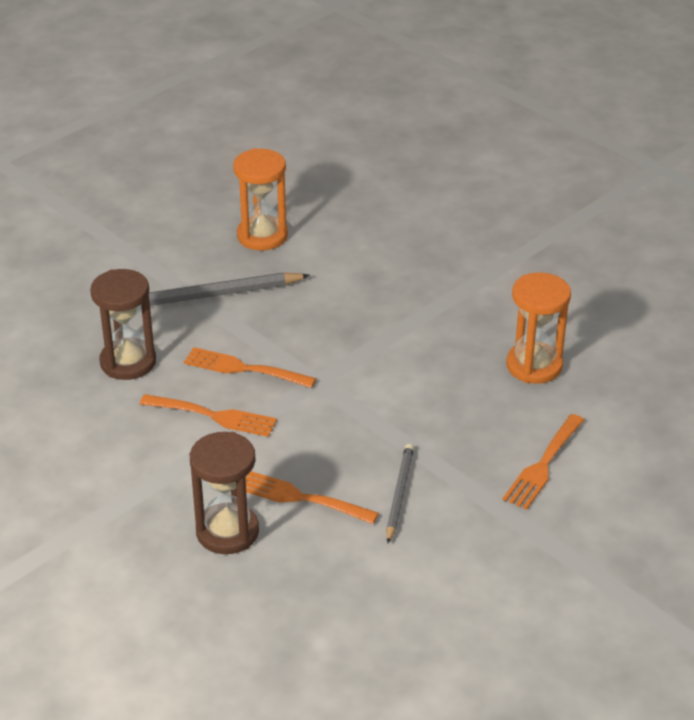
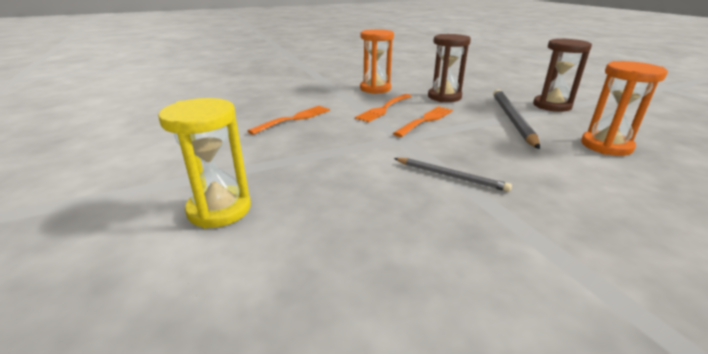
camera: 110 degrees right, 10 degrees down
brown hourglass [190,432,259,554] -> brown hourglass moved to [533,38,592,112]
grey pencil [386,444,414,543] -> grey pencil moved to [394,158,512,192]
orange fork [502,414,584,510] -> yellow hourglass [158,98,251,228]
orange hourglass [506,273,571,384] -> orange hourglass moved to [360,29,394,94]

